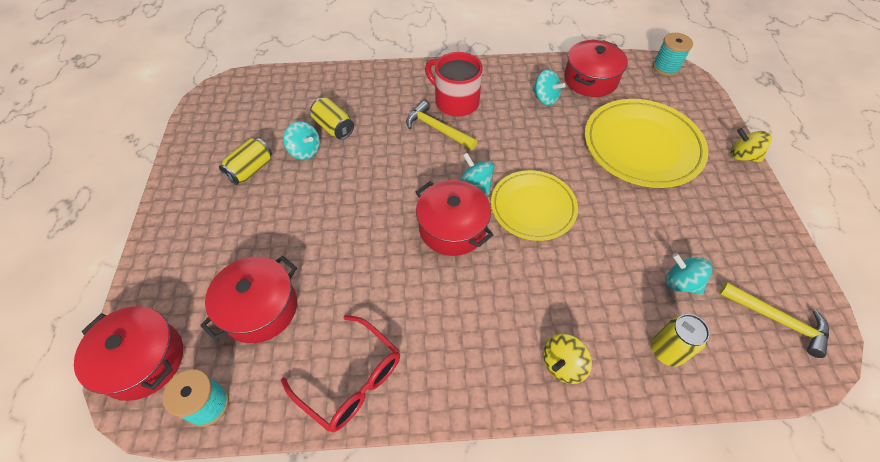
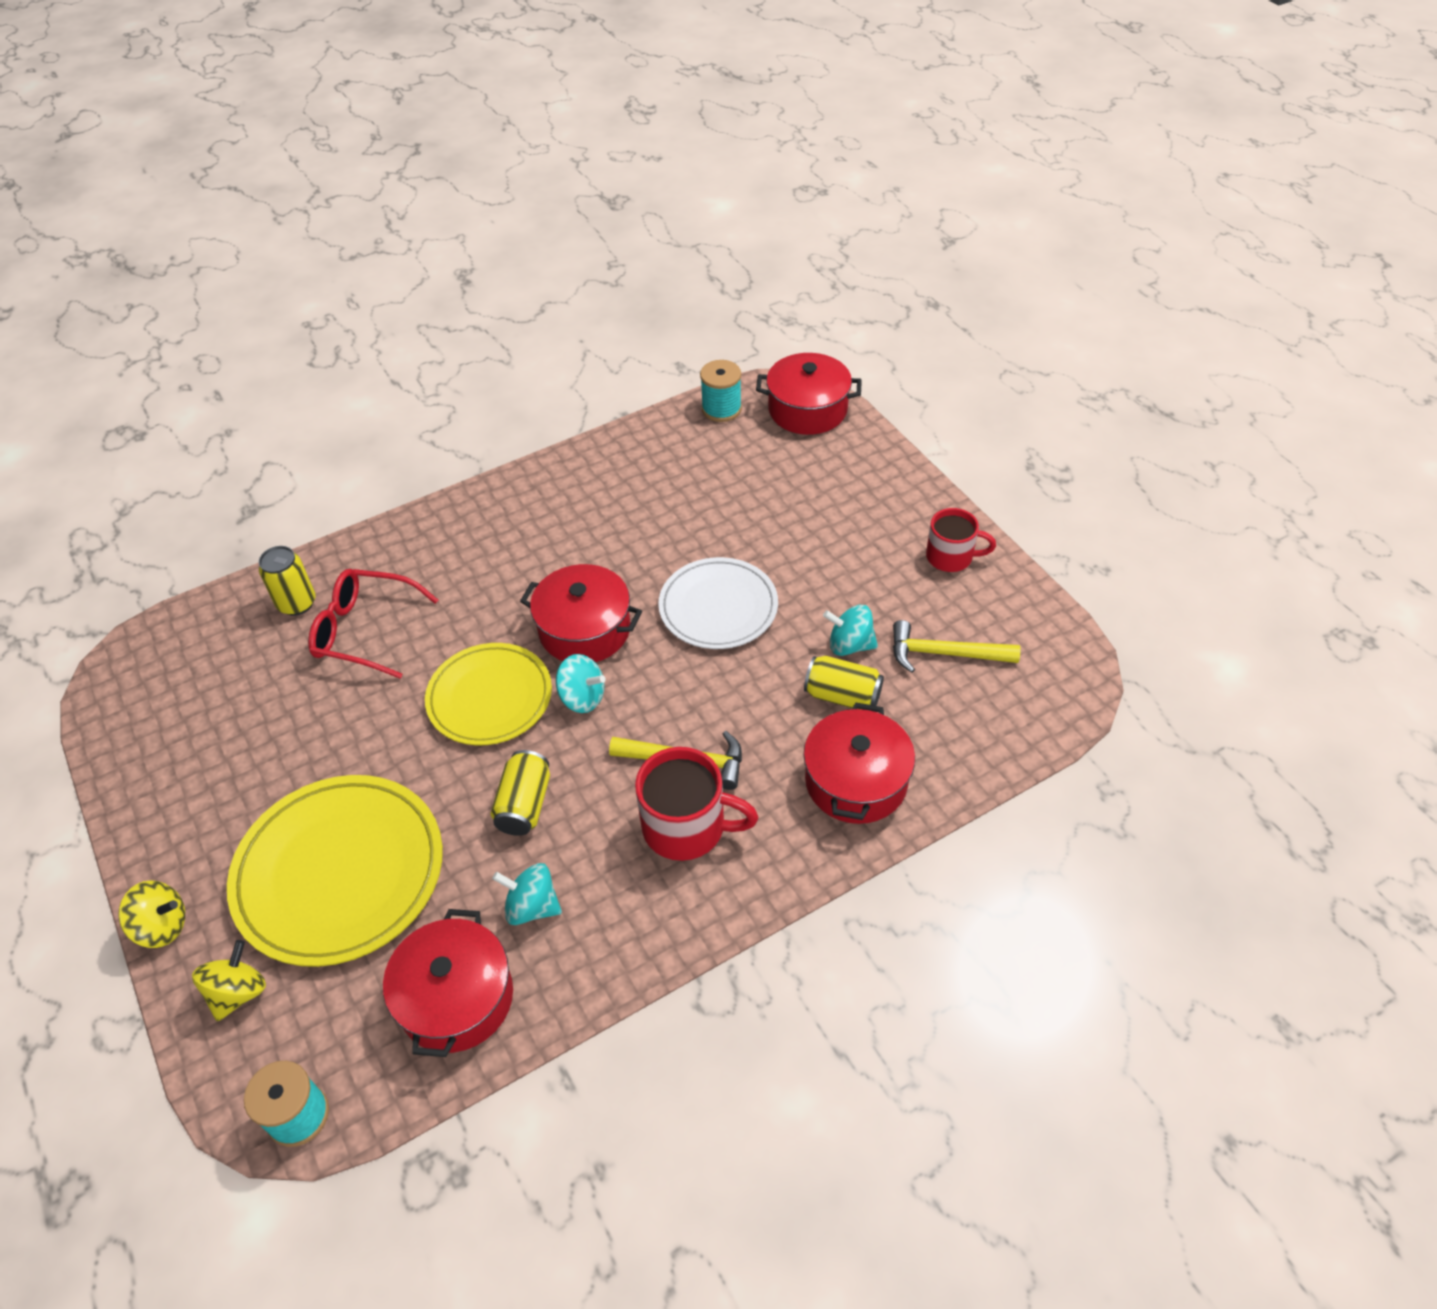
camera: 155 degrees right, 5 degrees down
red pot [200,256,297,343] -> red pot moved to [803,702,915,824]
yellow can [219,138,272,185] -> yellow can moved to [491,750,550,836]
red glasses [281,315,400,432] -> red glasses moved to [308,569,438,679]
yellow spinning top [543,334,592,384] -> yellow spinning top moved to [192,940,266,1022]
turquoise spinning top [666,253,712,295] -> none
yellow hammer [719,282,829,358] -> yellow hammer moved to [893,620,1021,673]
none -> white plate [658,557,778,649]
none -> red mug [926,508,996,572]

